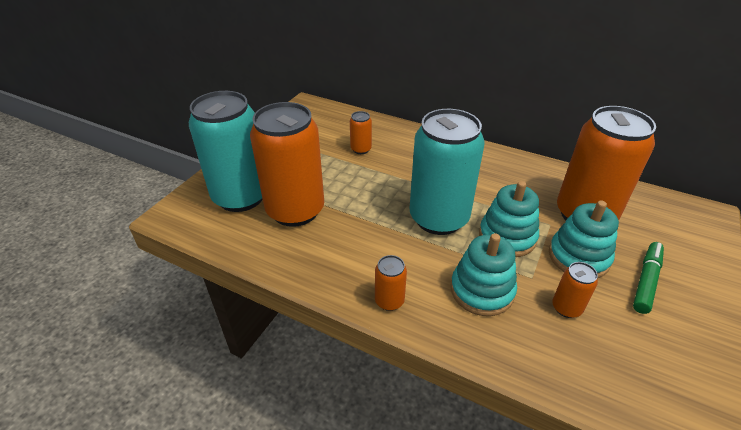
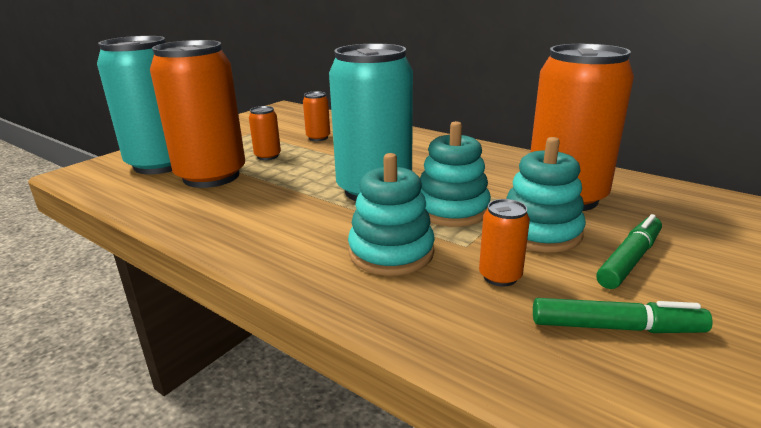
camera: 10 degrees right, 15 degrees down
orange can [375,255,407,311] -> orange can moved to [249,106,281,160]
none -> green marker [533,298,713,333]

